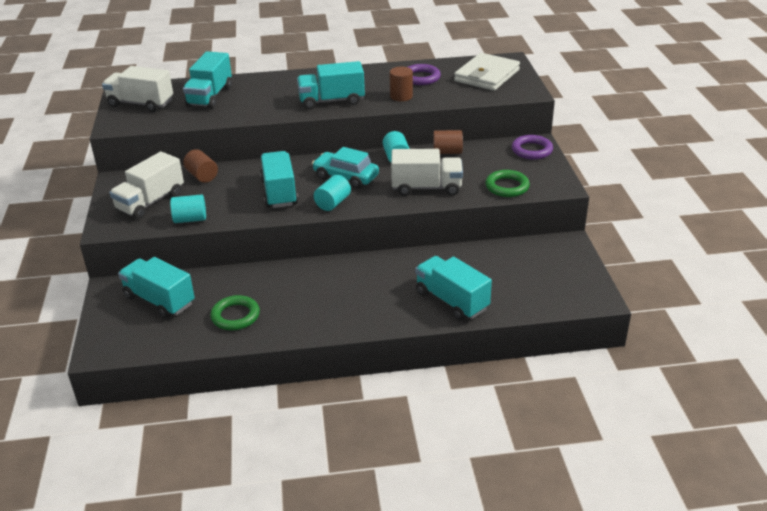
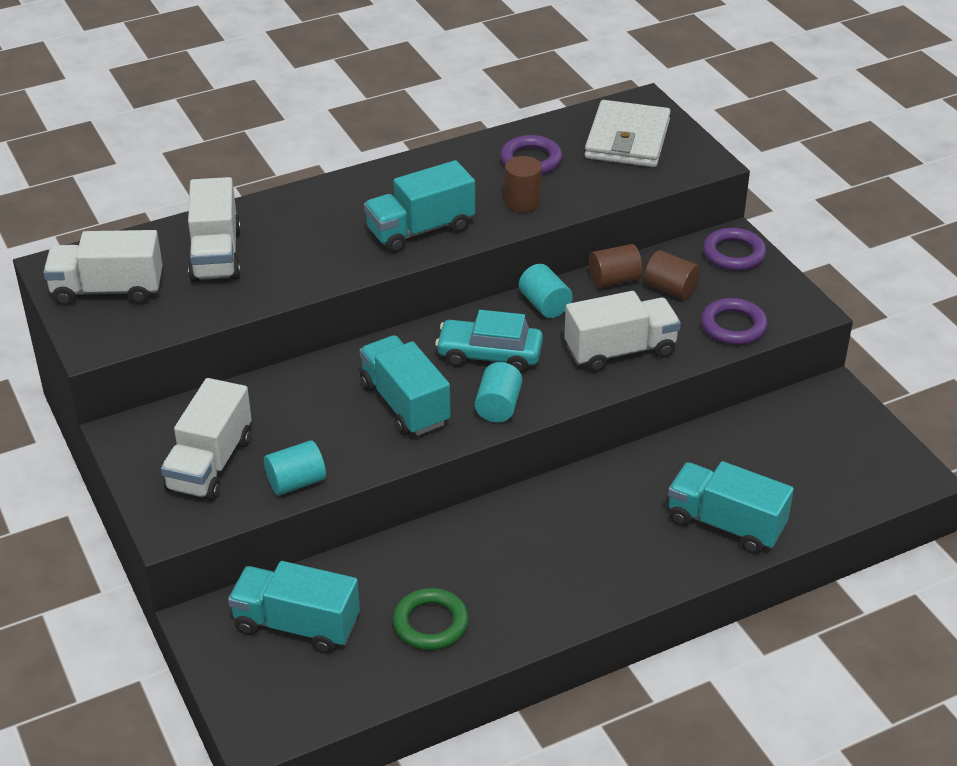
camera: 20 degrees left, 5 degrees up
turquoise truck [183,51,232,109] -> white truck [188,177,241,282]
brown cylinder [183,149,218,183] -> brown cylinder moved to [644,250,700,299]
green ring [485,170,530,197] -> purple ring [701,298,768,345]

